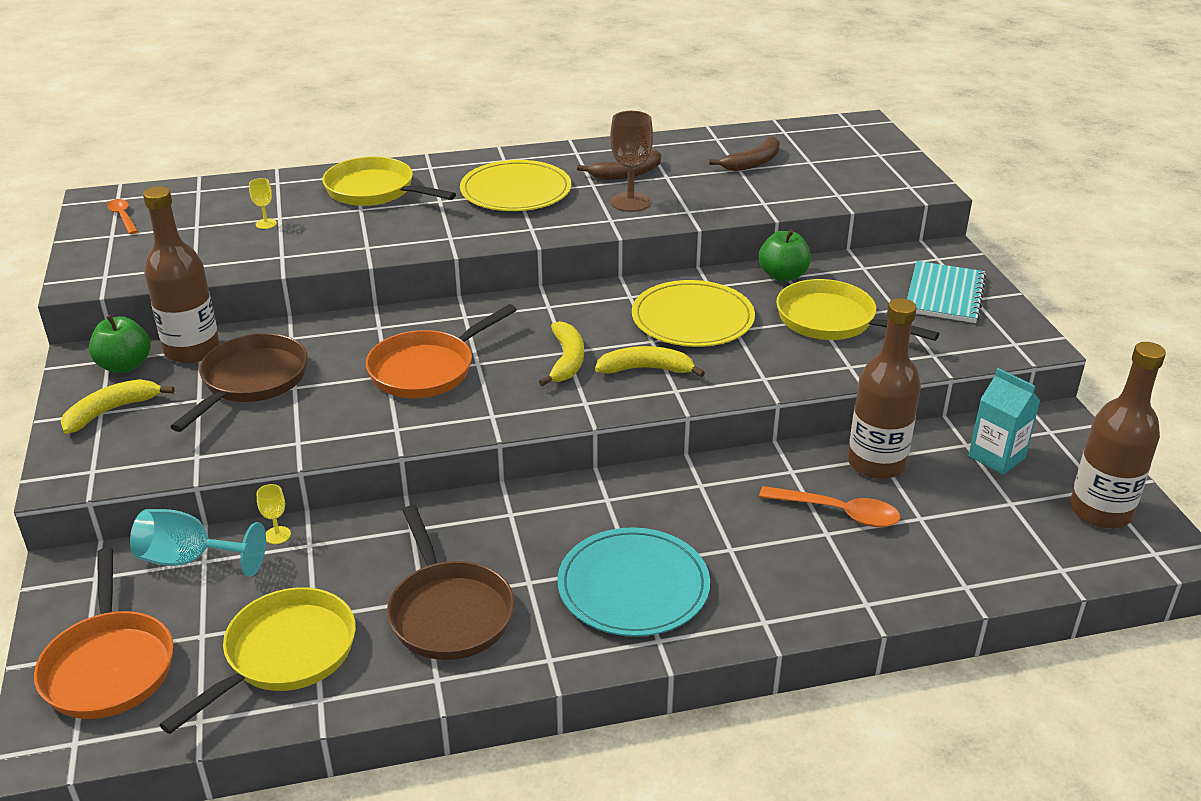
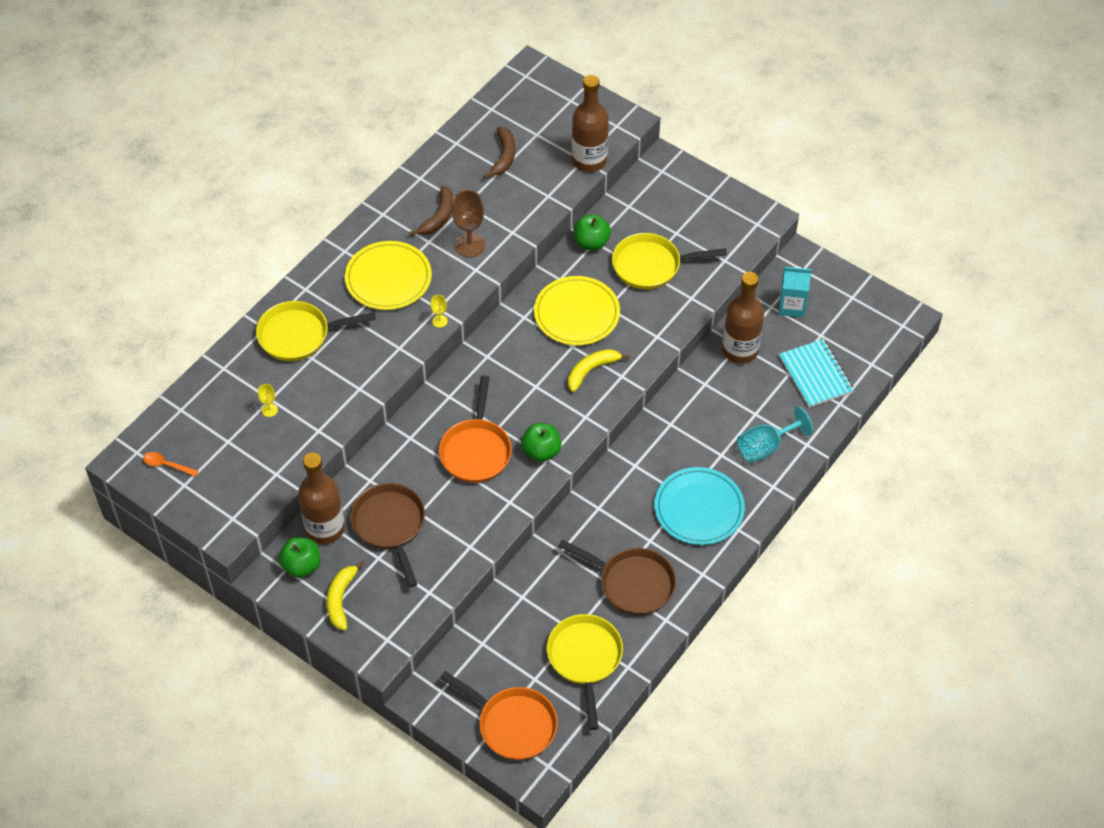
camera: 40 degrees left, 20 degrees up
turquoise goblet [130,509,266,577] -> turquoise goblet moved to [737,406,813,463]
yellow goblet [257,484,291,544] -> yellow goblet moved to [430,295,448,328]
yellow banana [539,321,584,386] -> none
orange spoon [759,486,900,527] -> none
turquoise notebook [907,261,986,323] -> turquoise notebook moved to [779,339,854,408]
brown bottle [1070,342,1166,529] -> brown bottle moved to [572,75,609,172]
none -> green apple [521,423,562,462]

